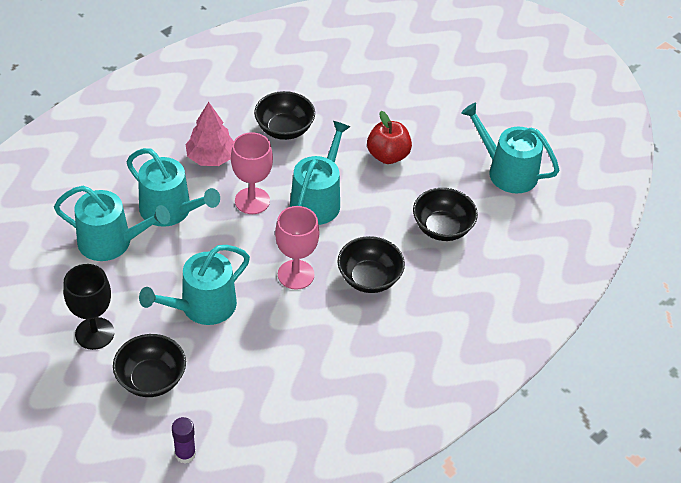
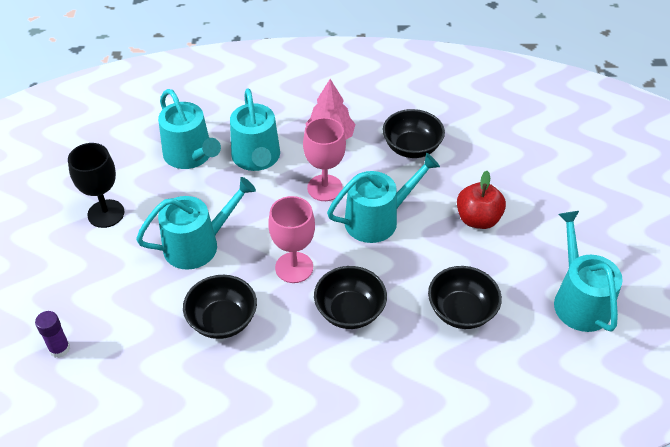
camera: 45 degrees right, 0 degrees up
black bowl [113,334,186,397] -> black bowl moved to [183,275,257,339]
turquoise watering can [139,245,250,325] -> turquoise watering can turned 150 degrees clockwise [136,177,256,270]

